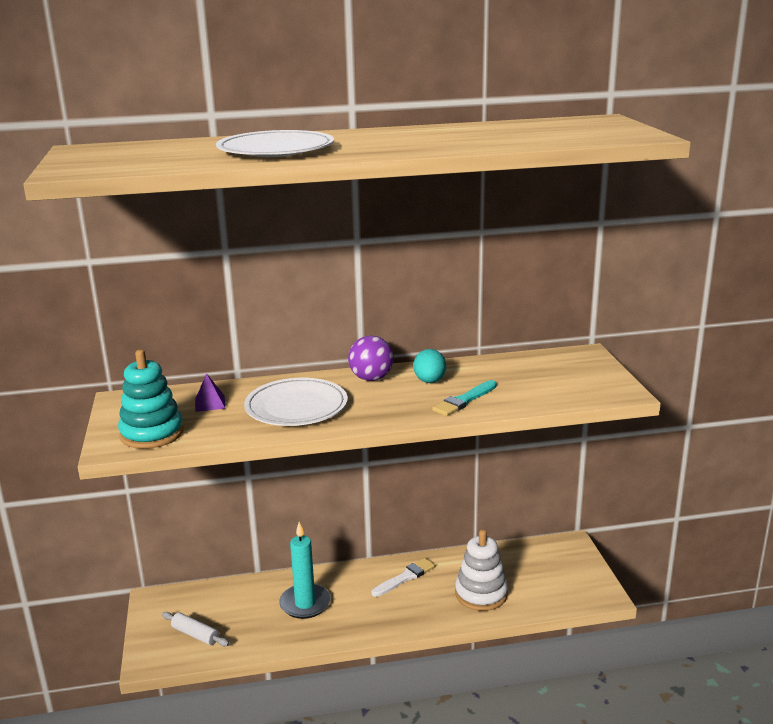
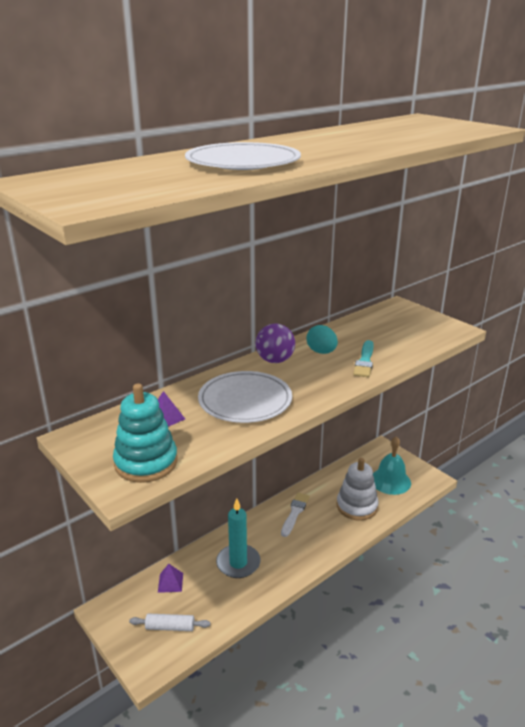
camera: 30 degrees left, 5 degrees up
none -> purple pyramid [158,564,183,593]
none -> turquoise bell [373,436,411,495]

